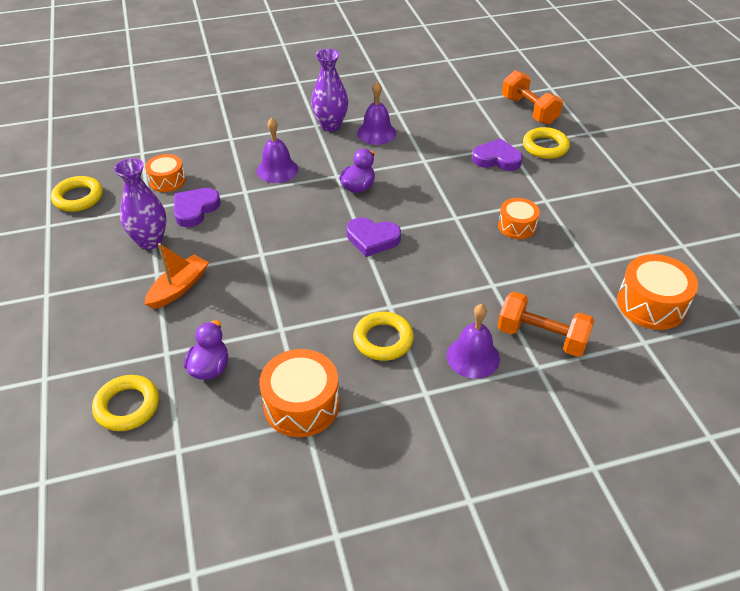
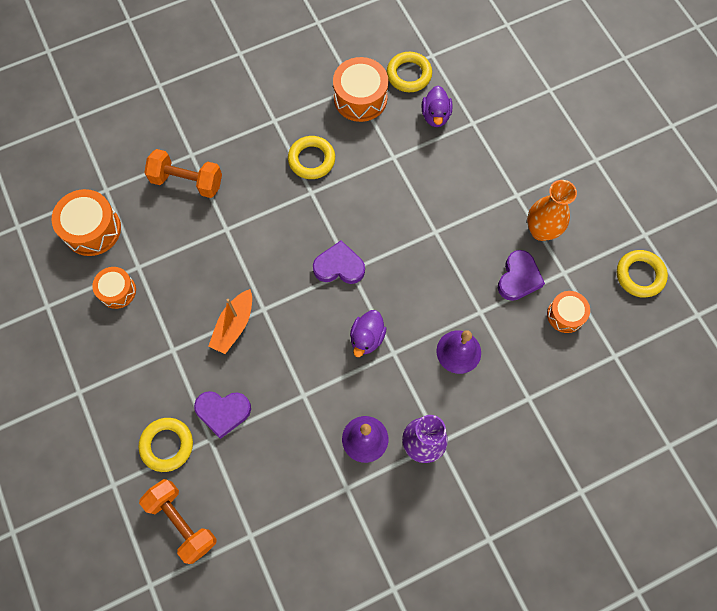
camera: 170 degrees right, 25 degrees up
yellow ring [92,375,159,431] -> yellow ring moved to [387,52,432,92]
purple vase [114,158,166,249] -> orange vase [527,180,577,241]
orange boat [145,243,209,309] -> orange boat moved to [208,289,252,354]
purple bell [446,304,500,379] -> none
orange drum [498,198,540,239] -> orange drum moved to [92,267,136,309]

